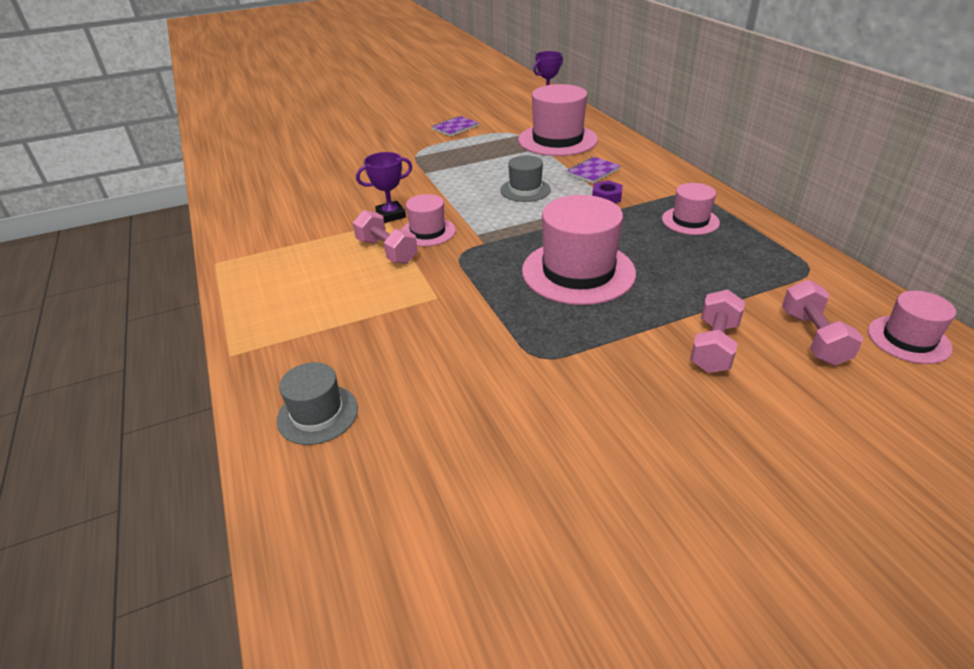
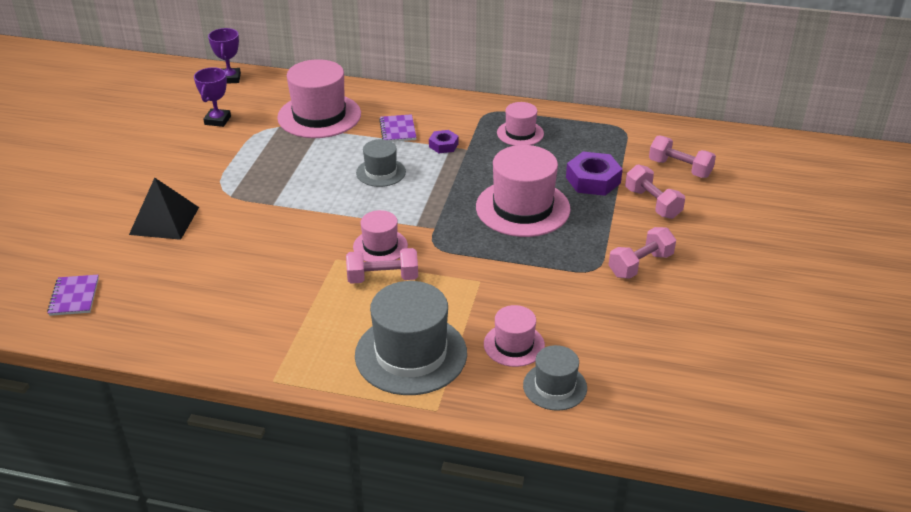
camera: 55 degrees left, 0 degrees up
purple trophy [356,152,412,223] -> purple trophy moved to [194,67,231,127]
purple notebook [432,116,479,136] -> purple notebook moved to [47,275,99,316]
pink hat [868,291,956,364] -> pink hat moved to [484,305,545,367]
none -> black pyramid [129,178,199,240]
none -> grey hat [355,281,467,395]
none -> purple nut [566,152,623,196]
none -> pink dumbbell [609,227,676,279]

